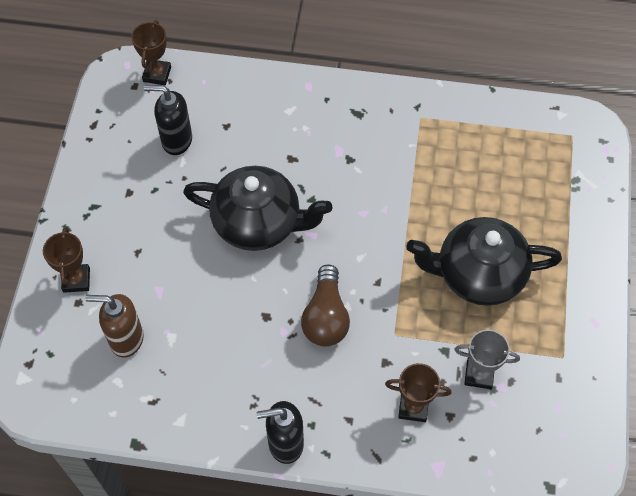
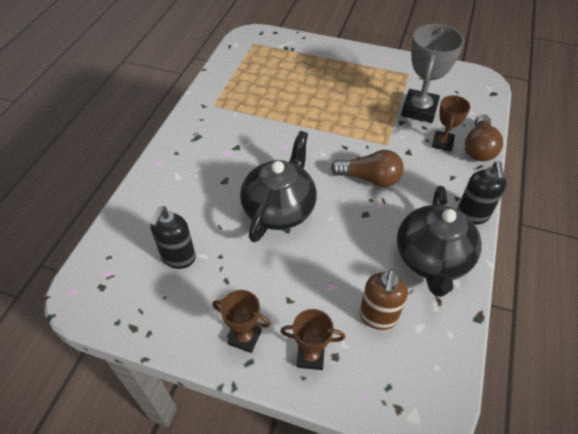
camera: 80 degrees left, 10 degrees down
brown trophy [131,20,171,85] -> brown trophy moved to [212,290,271,353]
black teapot [406,217,562,306] -> black teapot moved to [397,186,482,297]
grey trophy [454,330,520,389] -> grey trophy [401,24,464,123], size x1.74
none -> brown light bulb [465,114,503,161]

